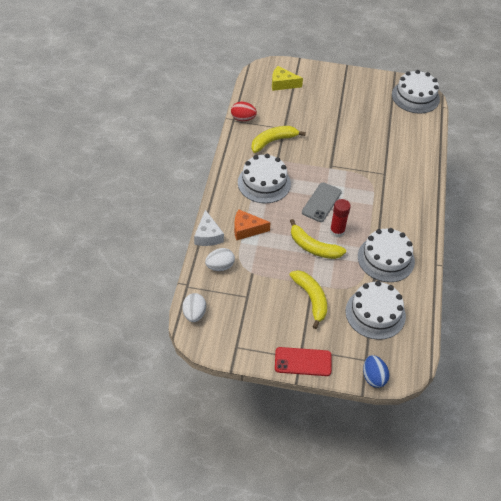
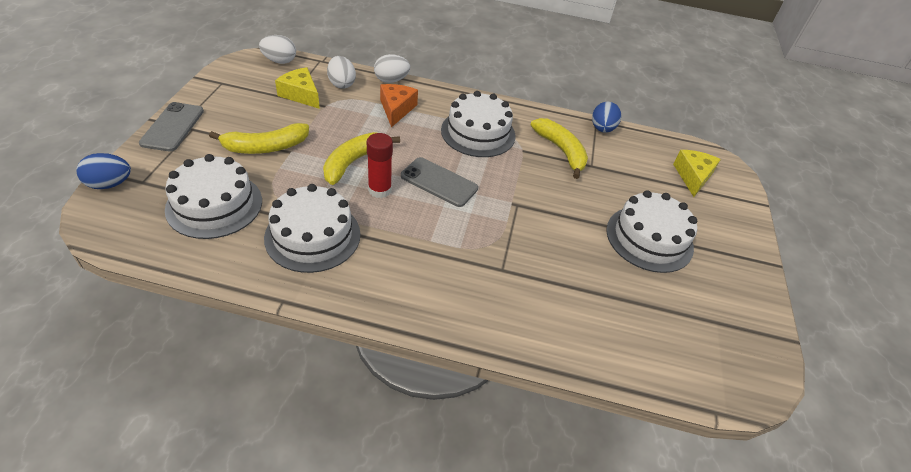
camera: 90 degrees right, 5 degrees down
white cheese [194,210,224,246] -> white egg [374,54,410,83]
red egg [231,102,257,121] -> blue egg [592,102,621,133]
red phone [275,347,331,376] -> grey phone [139,102,204,151]
white cake [392,70,440,113] -> white cake moved to [606,190,697,273]
none -> yellow cheese [275,67,320,109]

